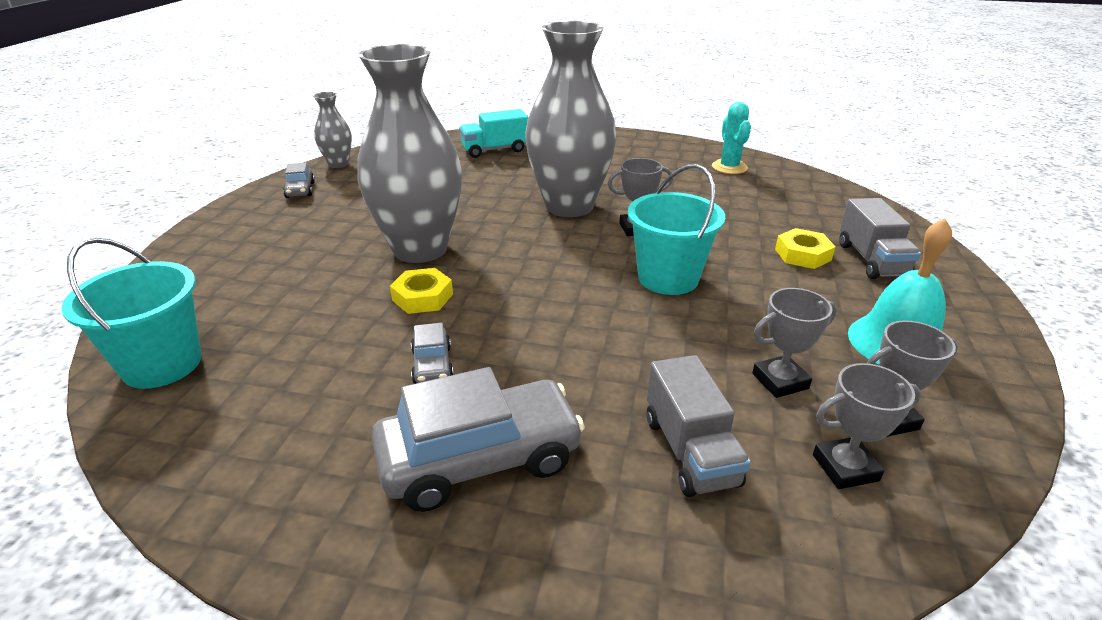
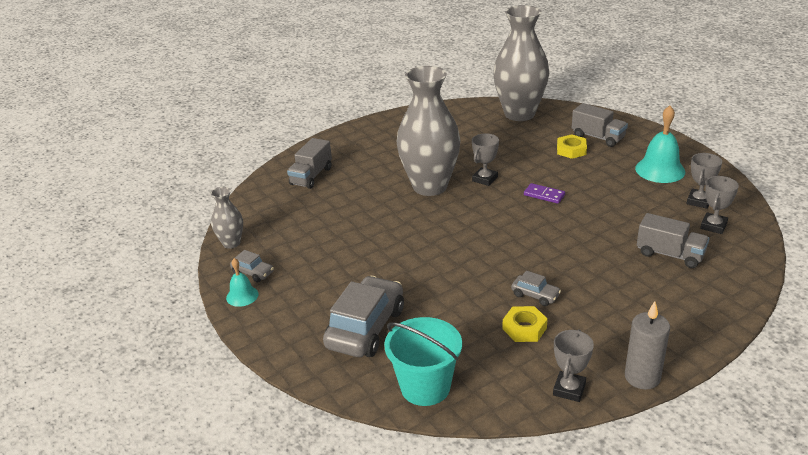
camera: 45 degrees left, 0 degrees up
grey vase [358,44,462,263] -> grey vase moved to [493,5,549,121]
grey car [372,367,585,512] -> grey car moved to [323,276,404,357]
yellow nut [390,268,453,314] -> yellow nut moved to [502,306,548,342]
turquoise truck [459,109,528,158] -> grey truck [287,138,332,189]
turquoise bucket [628,164,725,295] -> purple domino [524,183,565,204]
turquoise cactus [712,102,751,174] -> none
grey trophy [752,288,837,398] -> grey trophy moved to [553,329,594,402]
none -> turquoise bell [226,258,258,307]
none -> grey candle [625,301,670,390]

